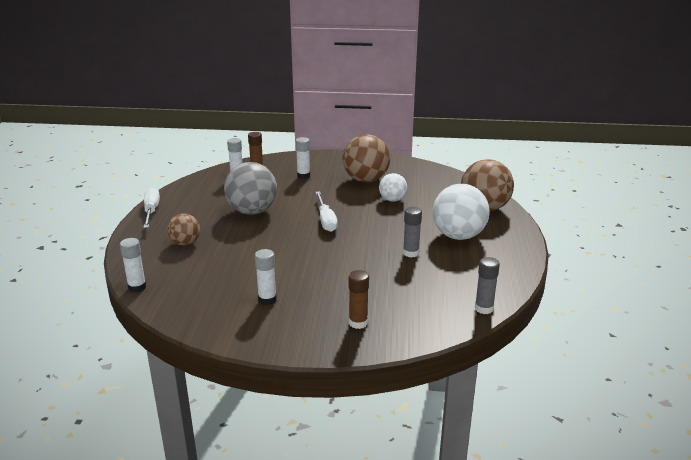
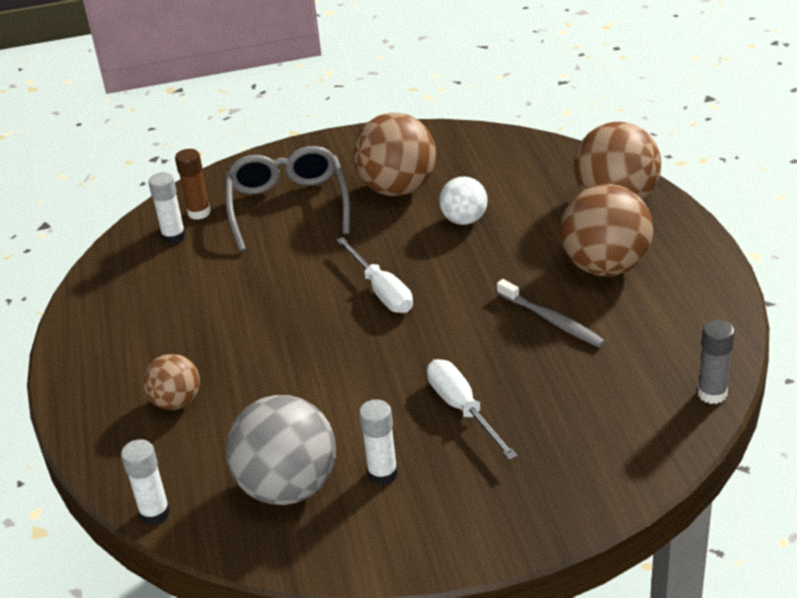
camera: 15 degrees left, 10 degrees up
white screwdriver [143,187,160,228] -> white screwdriver moved to [427,359,518,460]
grey ball [224,162,277,215] -> grey ball moved to [226,395,336,505]
white glue stick [296,137,310,179] -> grey glasses [225,146,350,252]
brown glue stick [349,270,369,329] -> none
grey glue stick [403,207,422,257] -> grey toothbrush [497,279,605,347]
white ball [433,184,490,240] -> brown ball [560,184,653,277]

